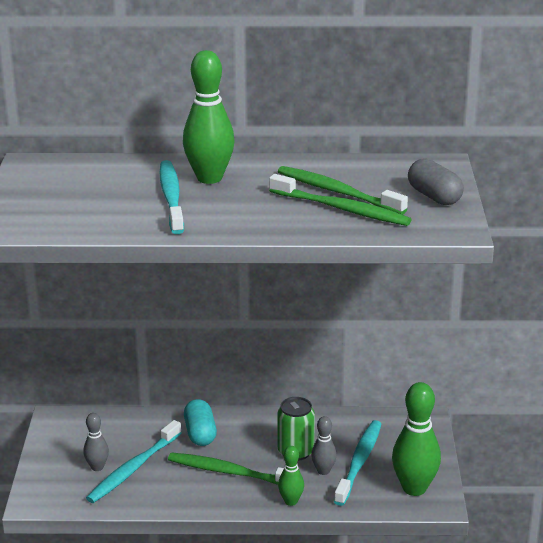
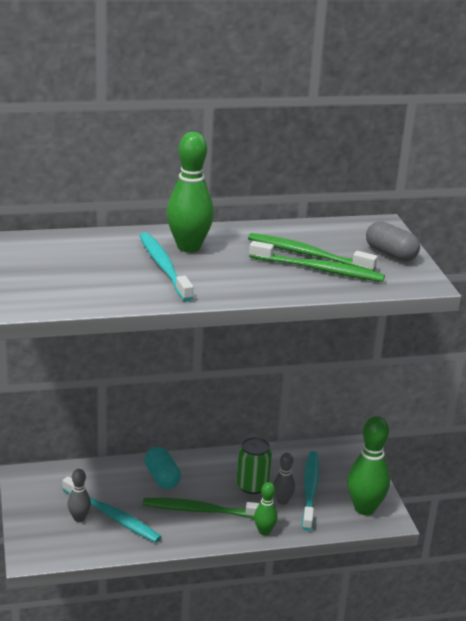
camera: 15 degrees left, 0 degrees up
turquoise toothbrush [86,420,182,503] -> turquoise toothbrush turned 75 degrees counterclockwise [62,476,161,543]

